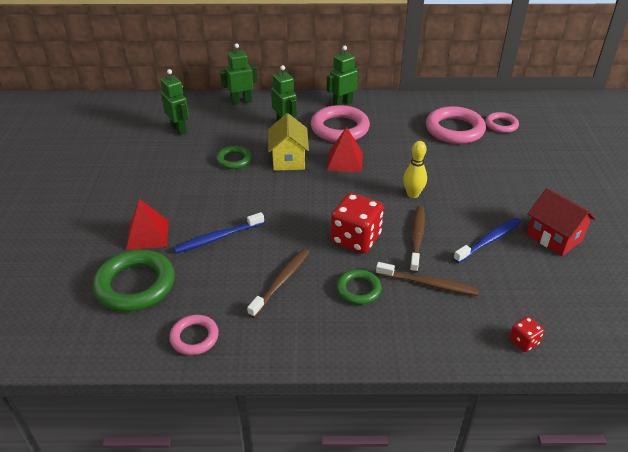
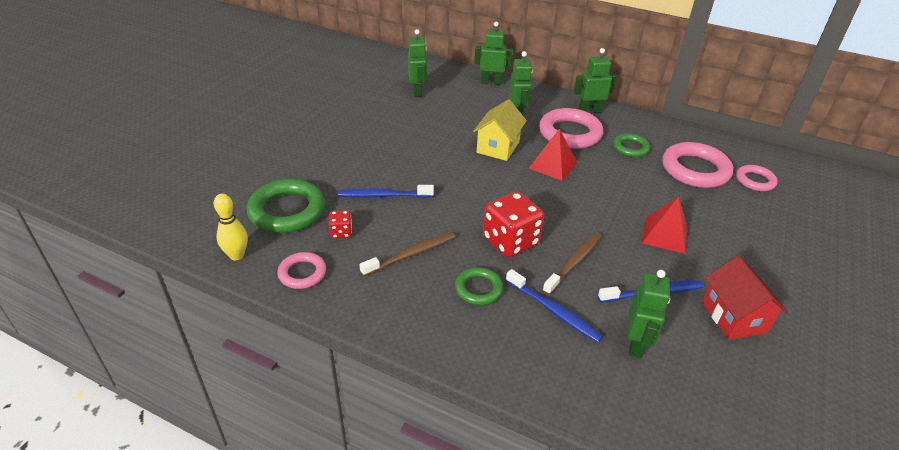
camera: 25 degrees right, 0 degrees up
red pyramid [126,199,169,250] -> red pyramid moved to [642,196,688,254]
green ring [216,146,252,169] -> green ring moved to [613,133,650,157]
brown toothbrush [376,262,479,296] -> blue toothbrush [506,269,603,343]
yellow bowling pin [403,141,427,198] -> yellow bowling pin moved to [214,194,248,260]
red dice [509,317,544,352] -> red dice moved to [329,210,352,238]
none -> green robot [628,270,670,358]

